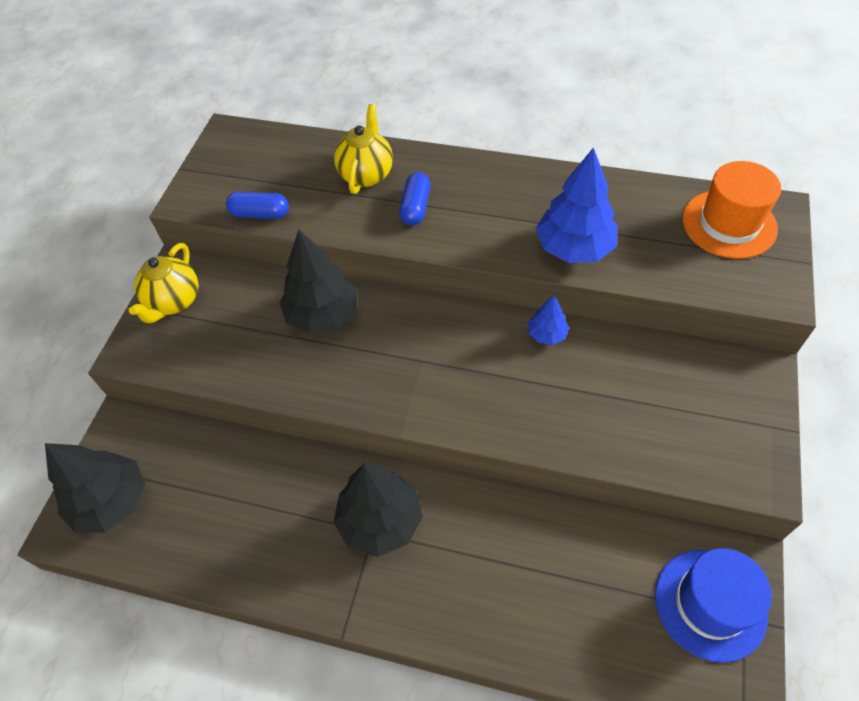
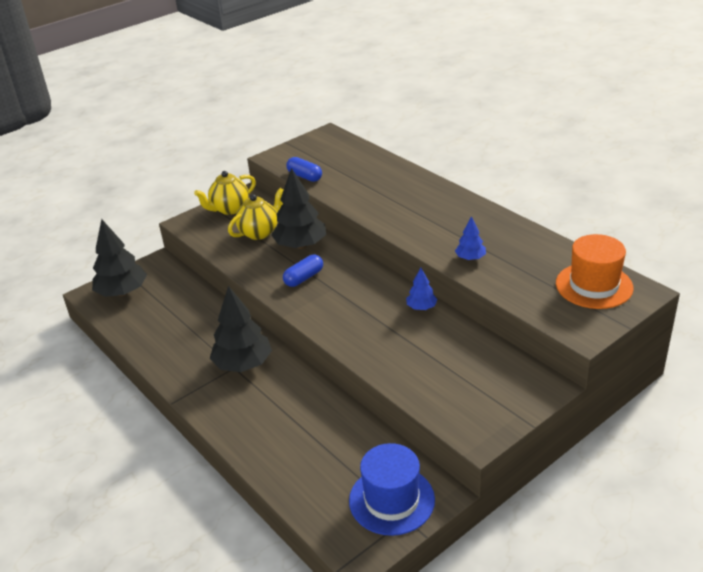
camera: 35 degrees right, 20 degrees down
yellow teapot [334,104,393,194] -> yellow teapot moved to [228,188,283,240]
blue capsule [399,172,431,225] -> blue capsule moved to [283,255,323,287]
blue tree [536,147,618,263] -> blue tree [455,216,486,260], size x0.51

